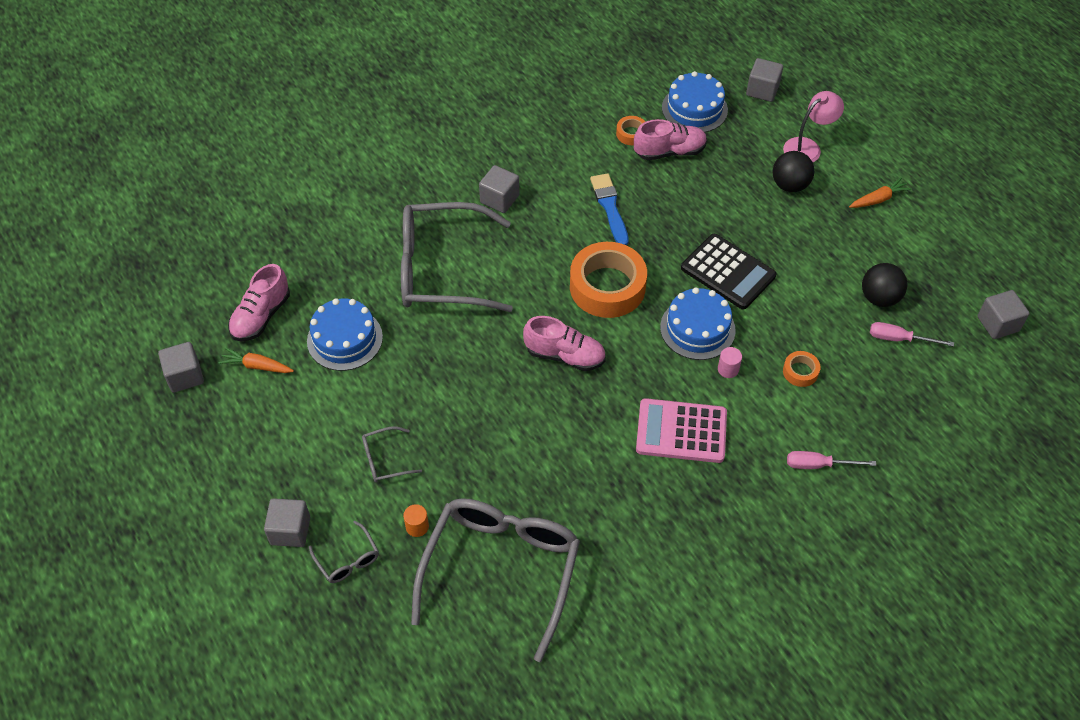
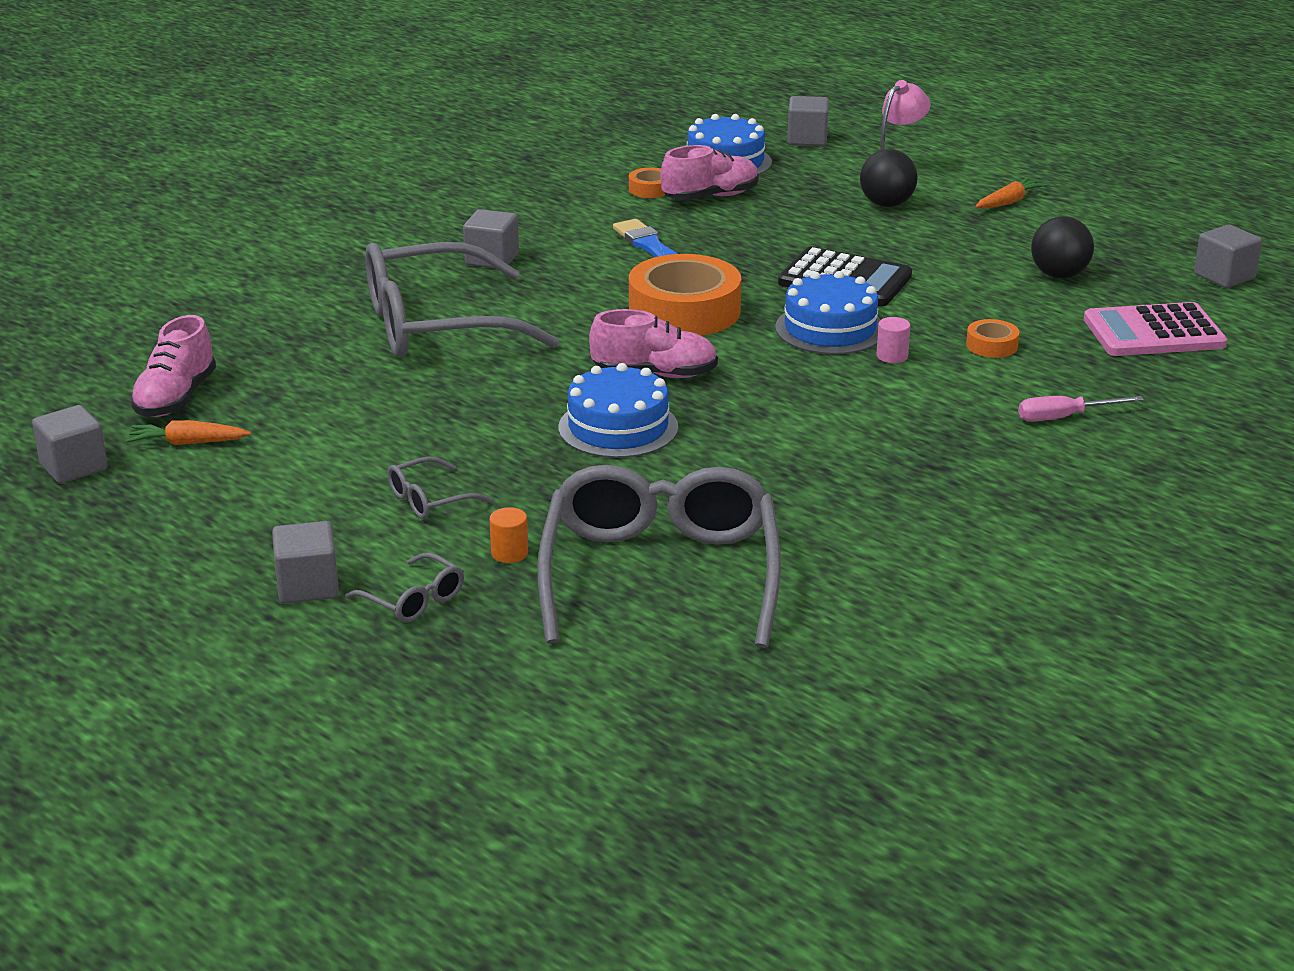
camera: 15 degrees left, 25 degrees down
blue cake [307,298,383,371] -> blue cake moved to [558,363,678,458]
pink calculator [636,398,727,463] -> pink calculator moved to [1084,302,1227,356]
pink screwdriver [870,322,954,347] -> none

